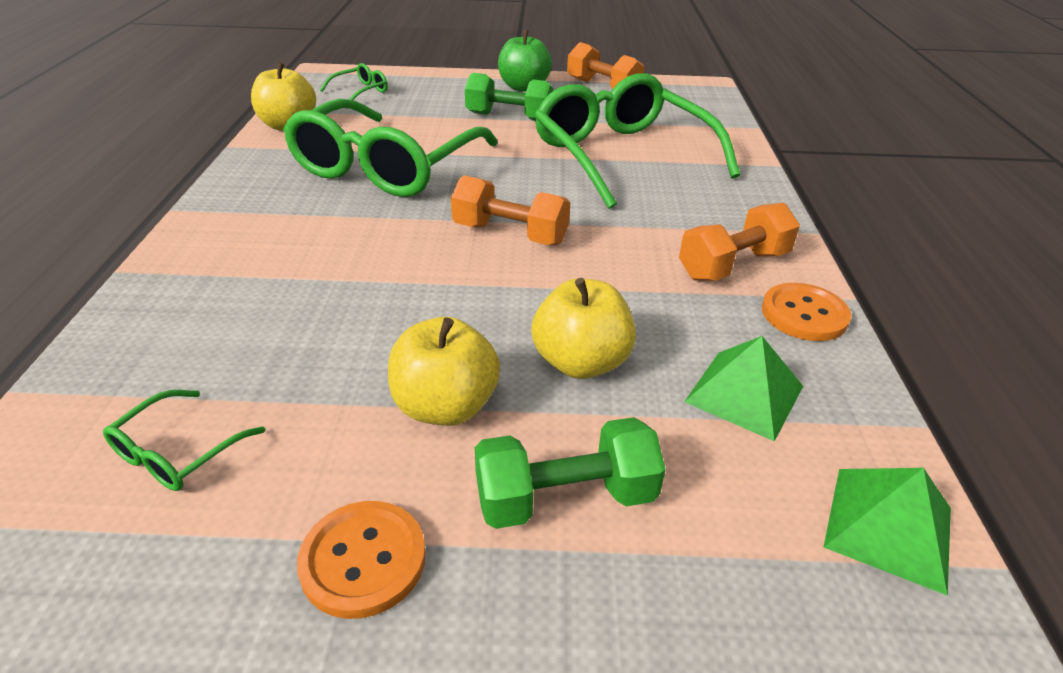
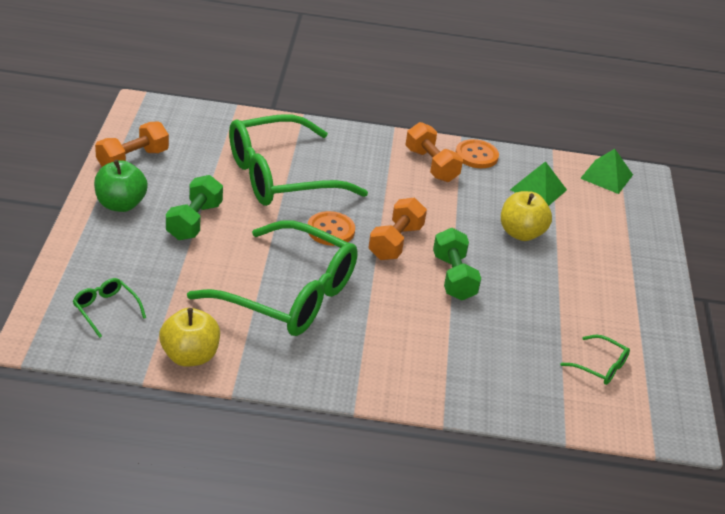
camera: 90 degrees left, 0 degrees up
orange button [297,501,426,619] -> orange button moved to [308,211,355,246]
yellow apple [388,317,500,426] -> none
green dumbbell [475,417,666,529] -> green dumbbell moved to [433,228,481,300]

